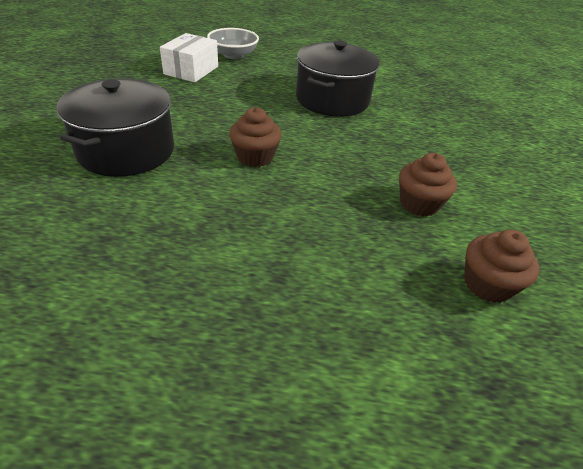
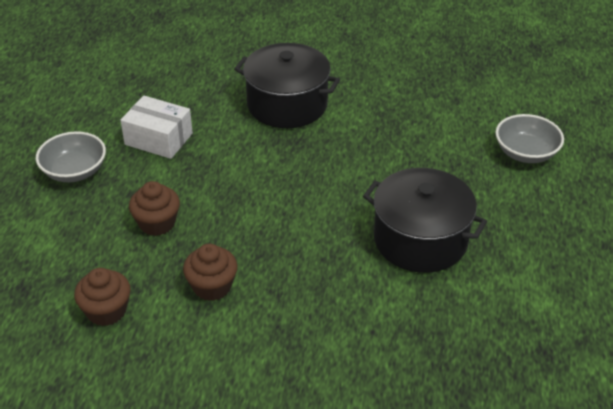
camera: 95 degrees right, 0 degrees up
white box [160,33,218,82] -> white box moved to [120,95,193,159]
brown cupcake [230,107,281,167] -> brown cupcake moved to [129,181,180,236]
none -> grey bowl [36,131,106,182]

